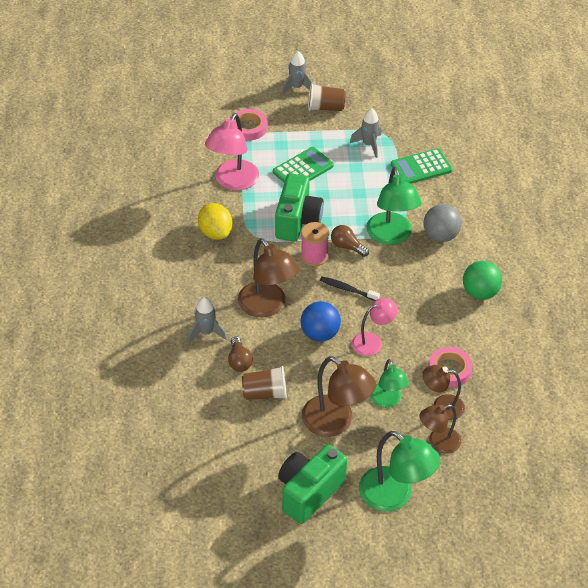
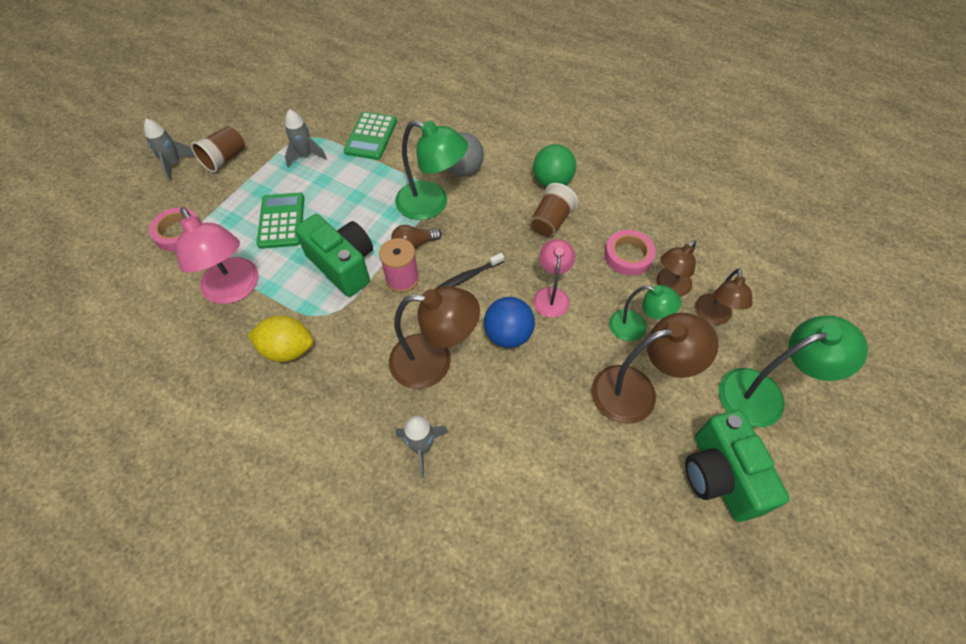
camera: 55 degrees left, 10 degrees up
brown light bulb [228,336,253,372] -> none
brown cup [242,366,287,400] -> brown cup moved to [530,183,578,237]

